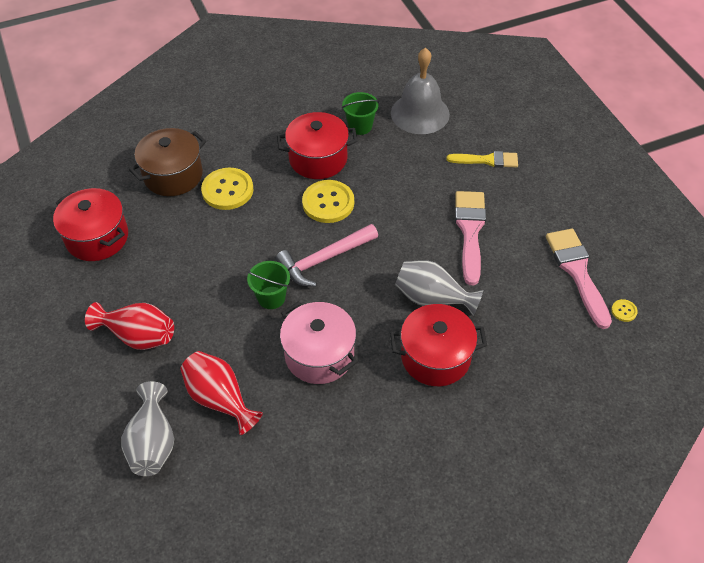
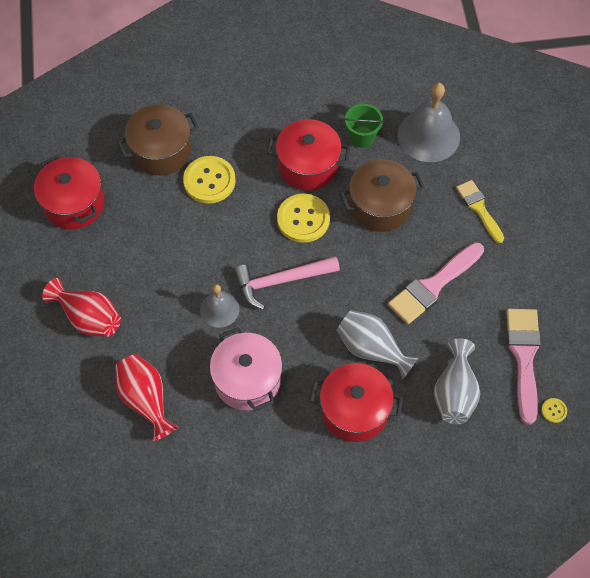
camera: 15 degrees right, 10 degrees up
grey vase [121,381,174,476] -> grey vase moved to [434,338,480,424]
green bucket [247,261,290,309] -> grey bell [200,284,239,328]
yellow brush [447,151,518,168] -> yellow brush turned 135 degrees counterclockwise [456,180,504,243]
pink brush [455,191,486,285] -> pink brush turned 150 degrees counterclockwise [388,242,484,324]
none -> brown pot [340,159,425,232]

